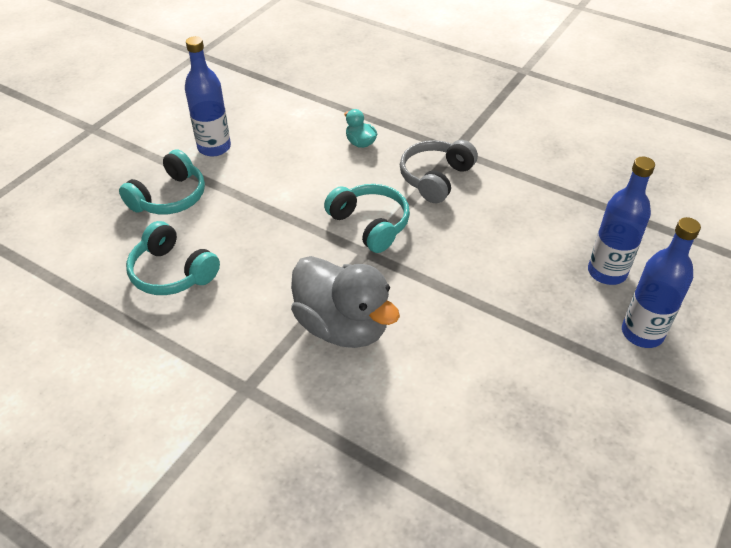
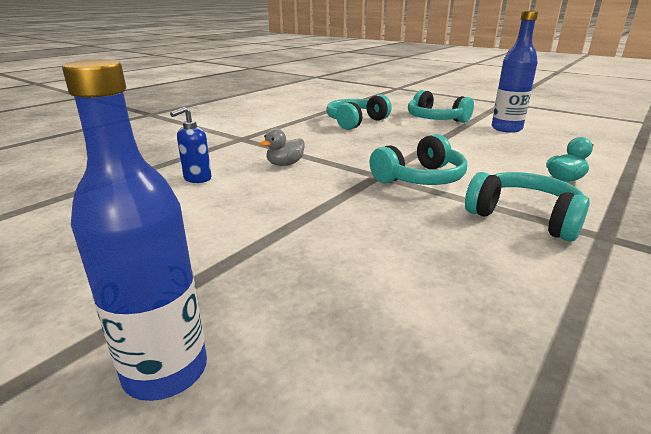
camera: 95 degrees right, 20 degrees down
grey duck [291,256,400,348] -> grey duck [260,128,305,166], size x0.43
grey headphones [400,140,478,203] -> turquoise headphones [465,172,590,242]
blue bottle [588,157,655,285] -> none
none -> blue soap dispenser [170,107,211,183]

